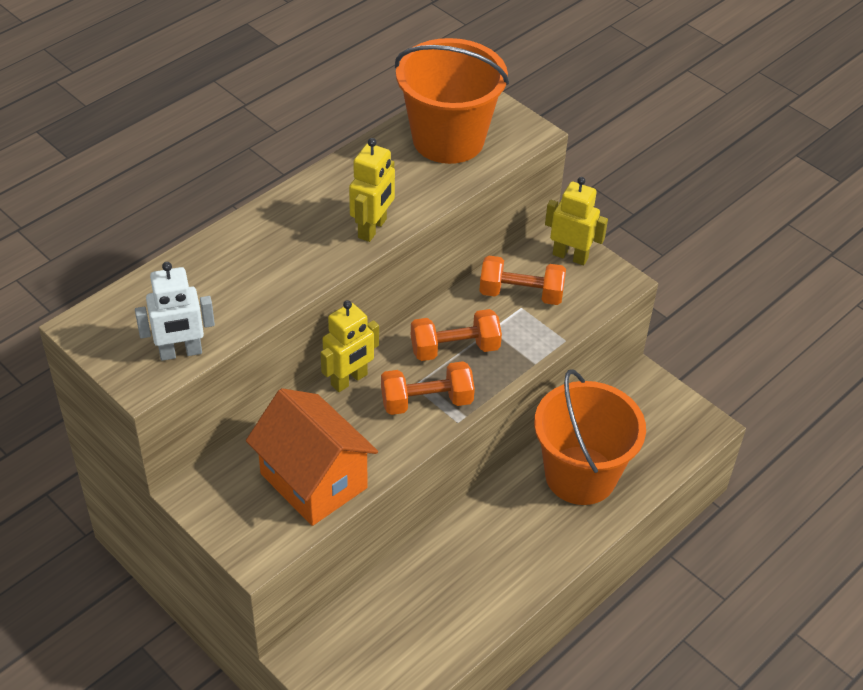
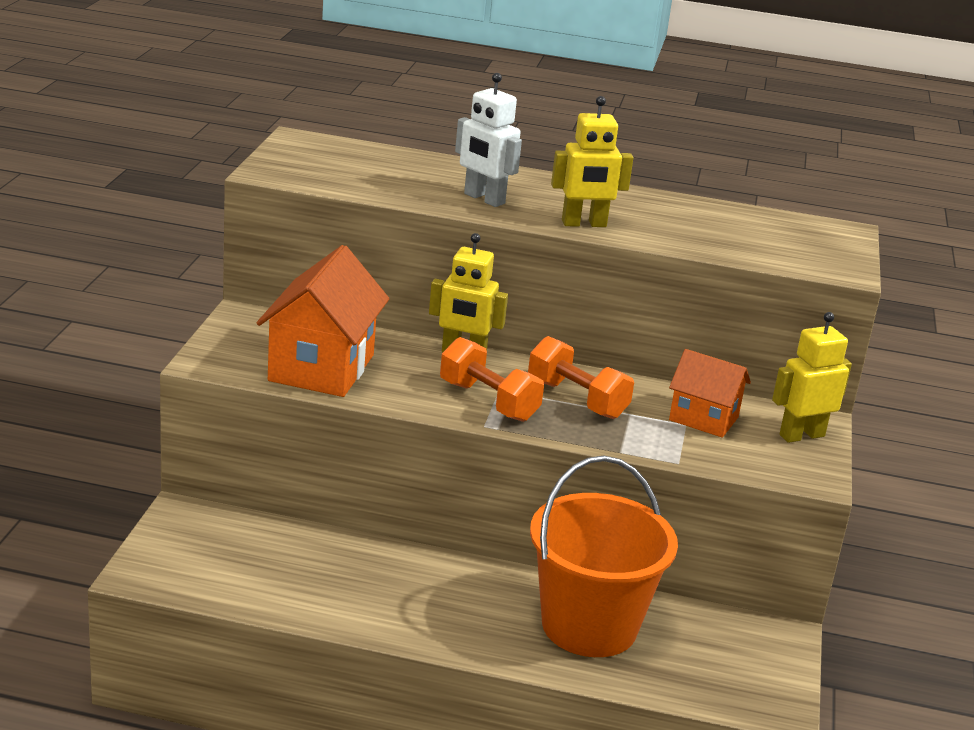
camera: 55 degrees right, 20 degrees down
white robot [135,262,215,361] -> white robot moved to [455,73,522,207]
orange bucket [395,38,509,164] -> none
orange dumbbell [479,256,566,305] -> orange house [669,349,751,438]
yellow robot [545,177,608,265] -> yellow robot turned 105 degrees counterclockwise [772,312,852,443]

